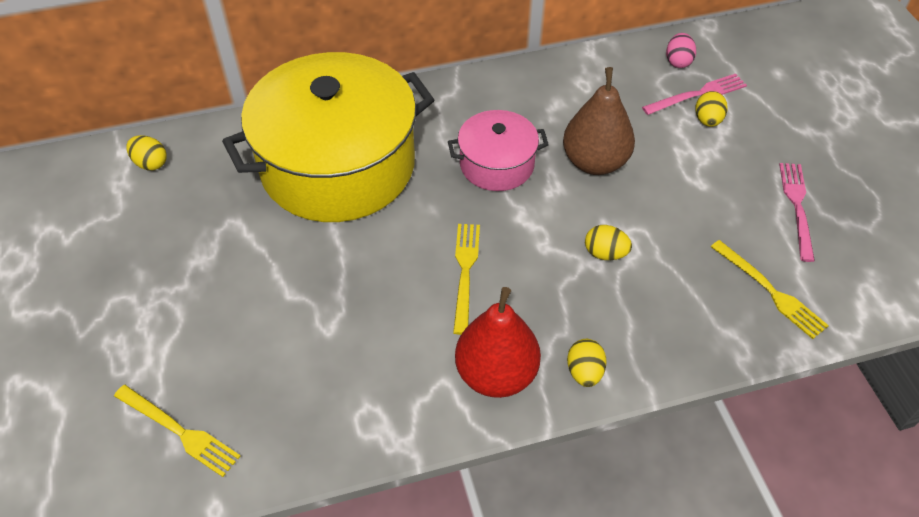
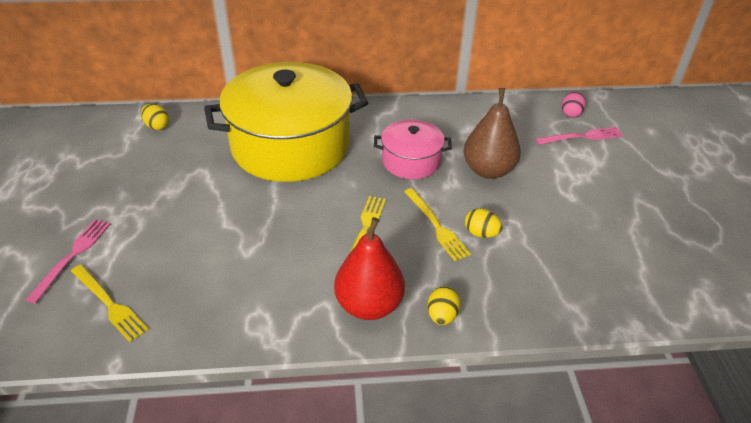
camera: 10 degrees right, 10 degrees down
yellow egg [695,91,728,127] -> none
yellow fork [711,240,829,339] -> yellow fork moved to [404,188,471,261]
pink fork [779,163,815,262] -> pink fork moved to [26,219,111,304]

